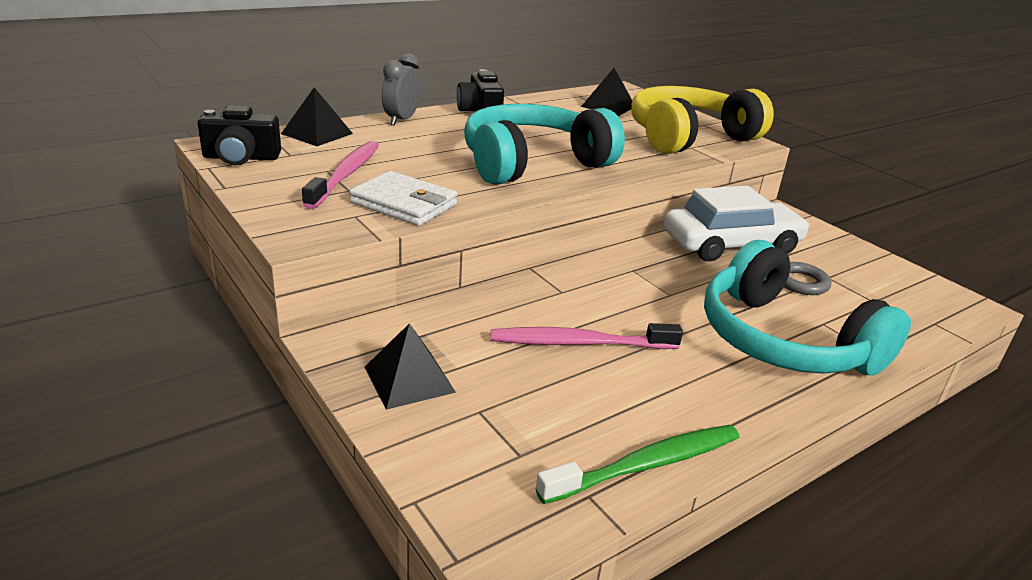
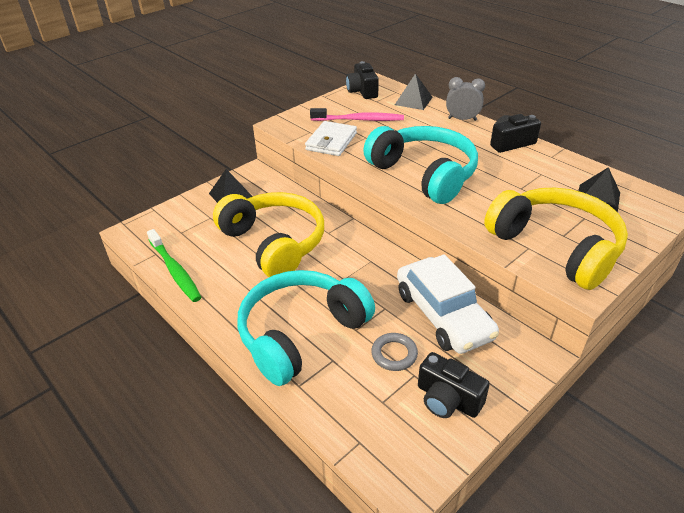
camera: 85 degrees right, 10 degrees up
pink toothbrush [491,323,683,349] -> yellow headphones [213,192,324,277]
none -> black camera [418,352,490,418]

